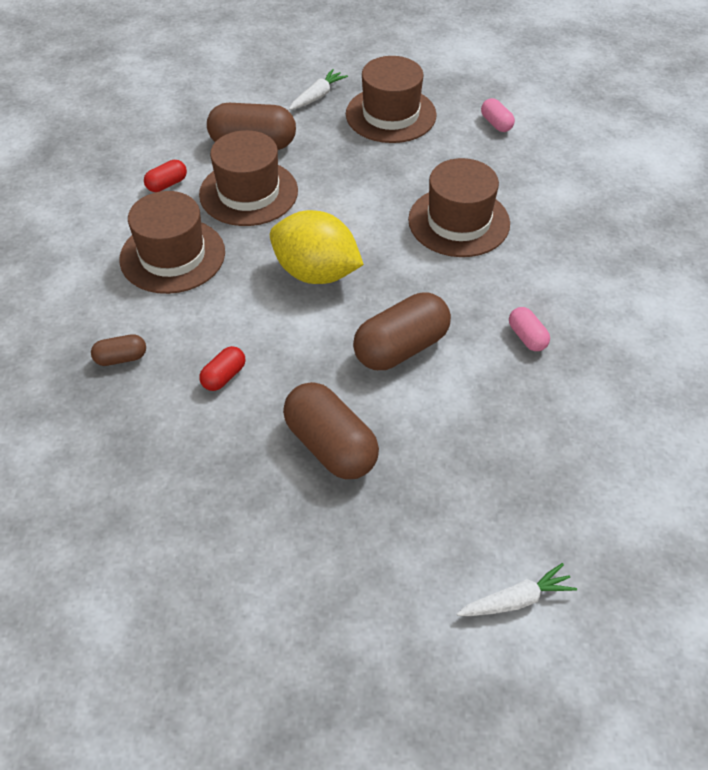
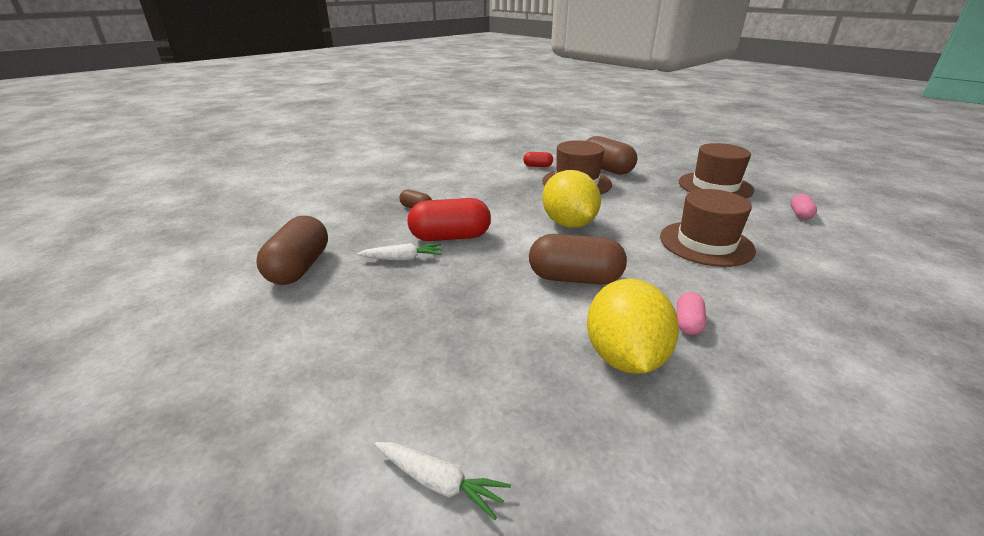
camera: 45 degrees right, 20 degrees down
brown hat [119,191,225,294] -> none
red capsule [199,346,245,391] -> red capsule [407,198,491,241], size x2.01
brown capsule [283,382,379,479] -> brown capsule moved to [256,216,328,285]
white carrot [289,69,348,110] -> white carrot moved to [357,243,442,261]
none -> yellow lemon [587,279,679,374]

